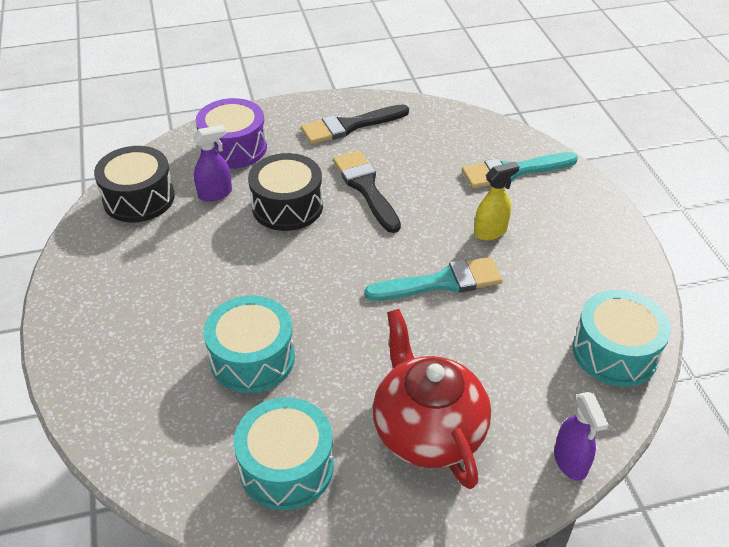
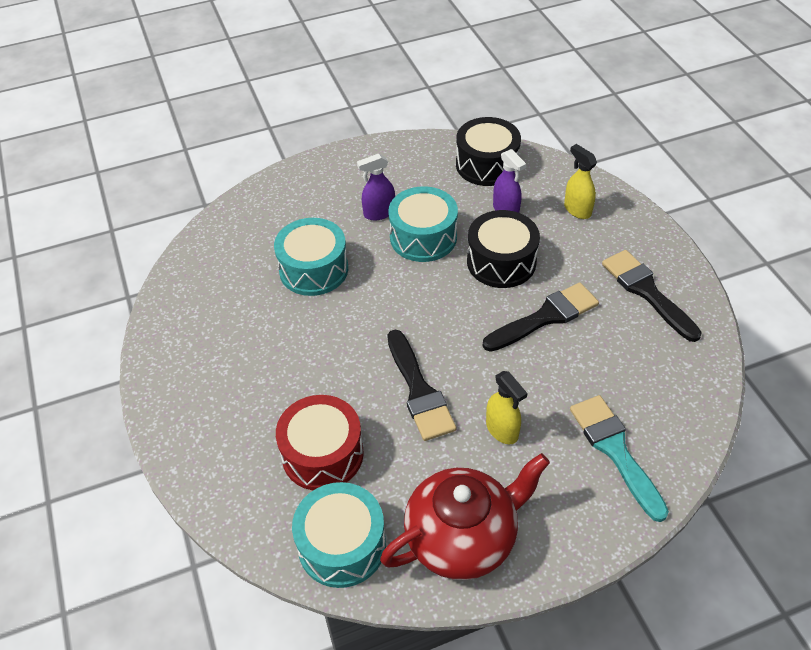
camera: 85 degrees right, 5 degrees up
purple drum [196,98,267,169] -> yellow spray bottle [564,144,597,219]
turquoise drum [234,397,334,510] -> turquoise drum moved to [388,187,458,262]
turquoise brush [364,257,503,301] -> black brush [387,330,456,441]
red teapot [373,309,491,489] -> red teapot moved to [380,453,550,580]
purple spray bottle [554,392,609,481] -> purple spray bottle moved to [357,153,395,220]
none -> red drum [276,395,364,490]

